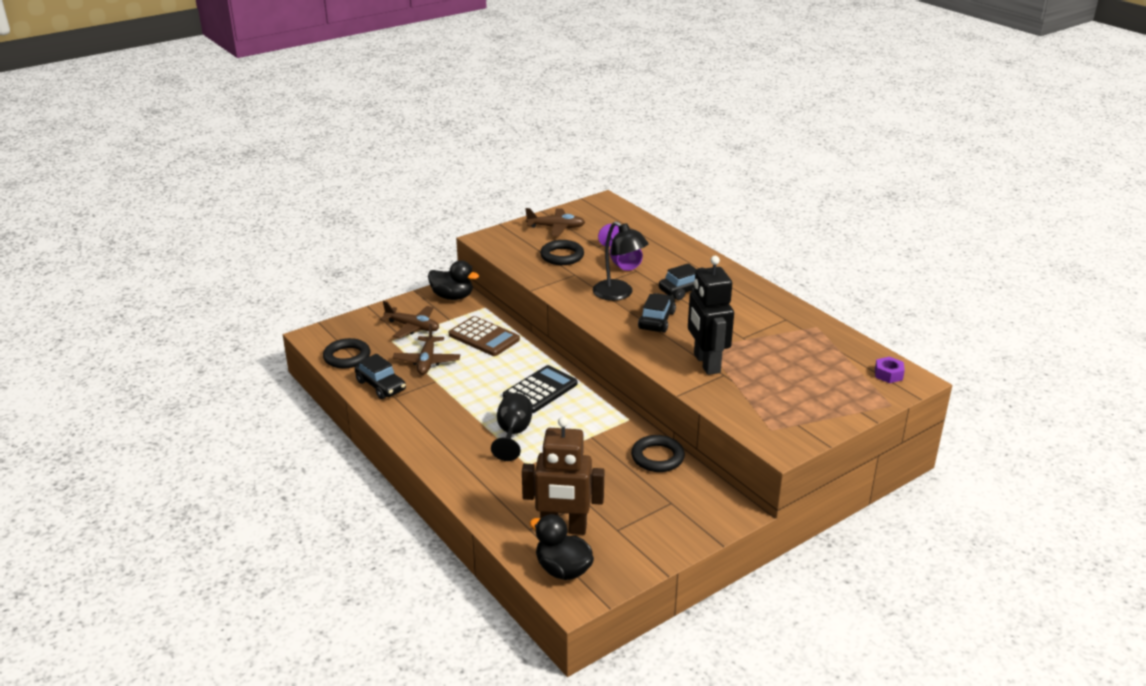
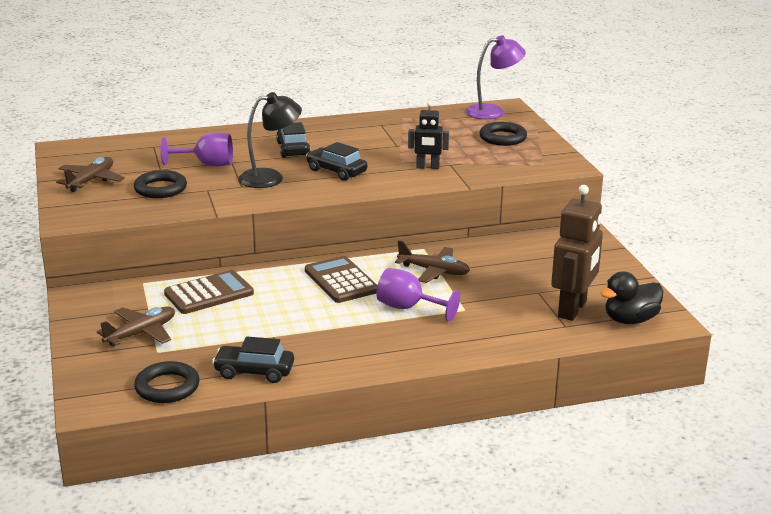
camera: 70 degrees left, 5 degrees down
black car [355,354,406,399] -> black car turned 150 degrees counterclockwise [212,337,294,383]
brown plane [393,324,460,375] -> brown plane moved to [395,240,470,283]
black duck [428,260,479,300] -> none
black goblet [491,393,532,461] -> purple goblet [376,268,460,322]
black calculator [503,365,577,413] -> brown calculator [305,256,378,303]
black ring [631,435,685,472] -> black ring moved to [480,122,527,146]
black robot [688,256,734,375] -> black robot [408,101,449,169], size x0.58
purple nut [875,357,905,383] -> purple lamp [465,35,526,119]

